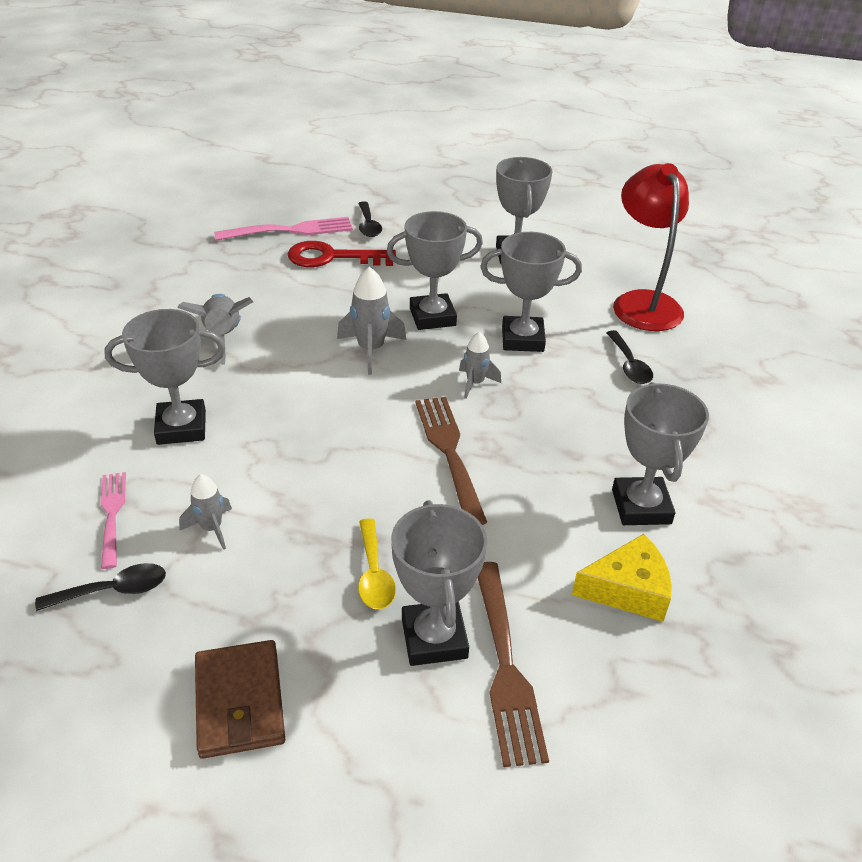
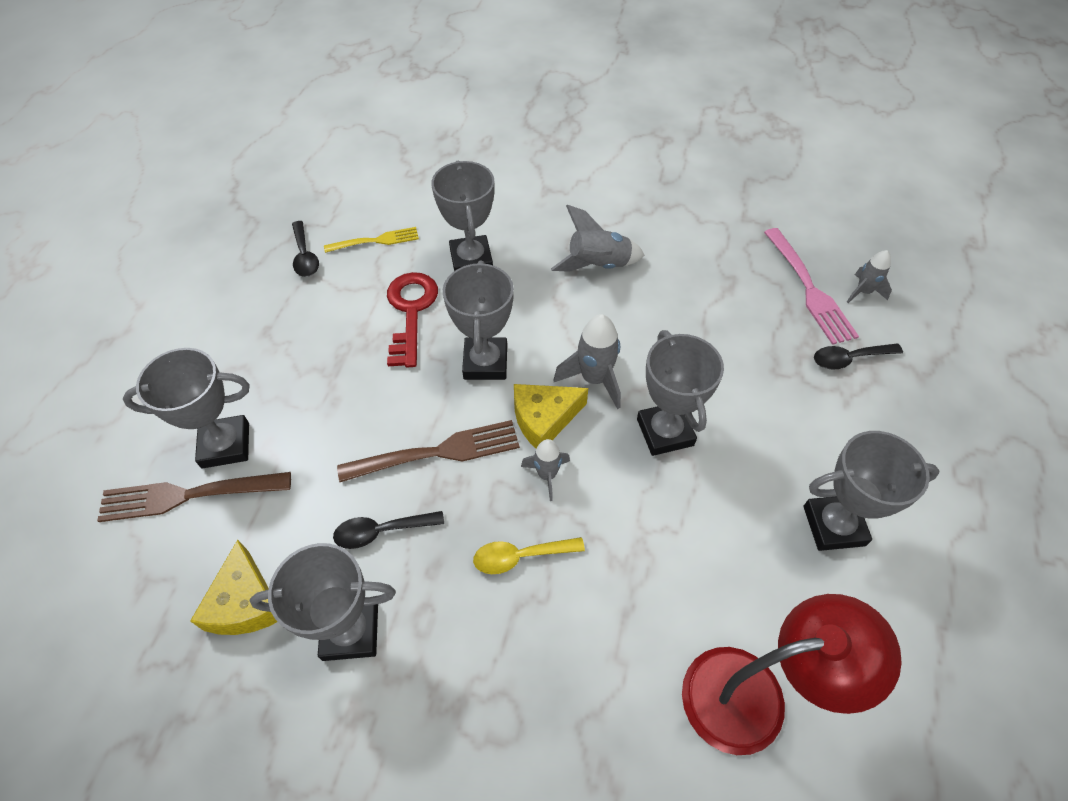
camera: 90 degrees right, 15 degrees up
pink fork [100,472,126,569] -> yellow fork [324,227,419,253]
grey rocket [179,474,232,550] -> grey rocket moved to [847,250,892,303]
brown wallet [195,640,285,759] -> none
red key [288,241,396,267] -> red key moved to [387,272,438,367]
yellow spoon [358,518,396,609] -> yellow spoon moved to [473,537,585,574]
grey trophy [480,232,582,352] -> grey trophy moved to [443,260,514,380]
black spoon [606,330,653,384] -> black spoon moved to [333,511,444,549]
none -> yellow cheese [514,384,588,448]

